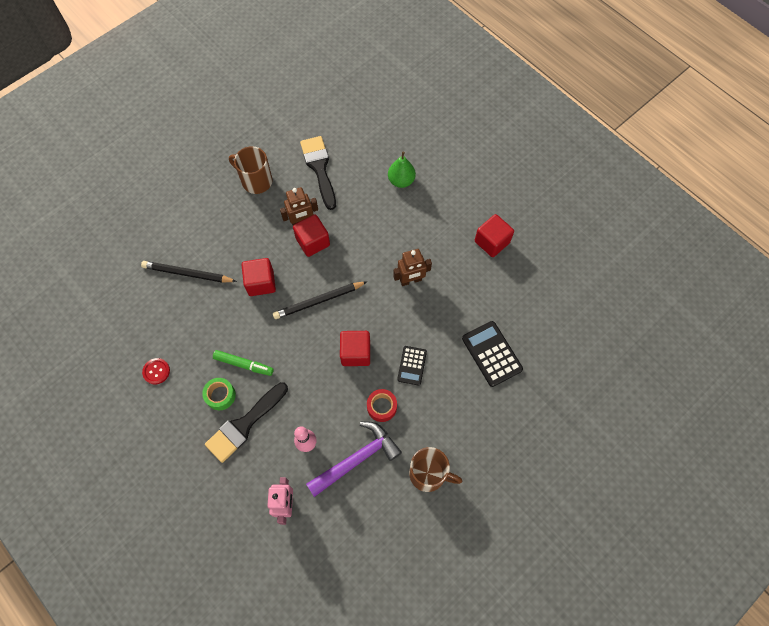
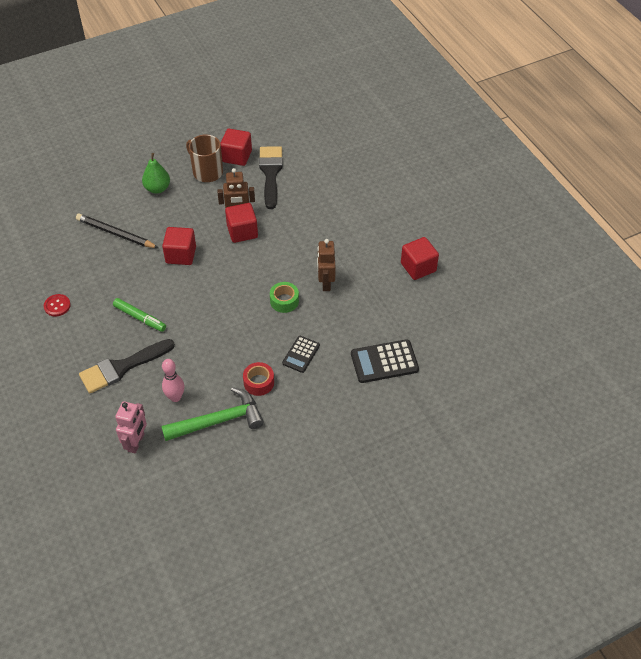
camera: 15 degrees right, 15 degrees down
green tape [202,378,236,410] -> green tape moved to [270,282,299,313]
black pencil [273,281,368,319] -> none
purple hammer [306,421,402,497] -> green hammer [161,387,264,441]
red cube [340,331,370,366] -> red cube moved to [220,129,252,166]
green pear [388,151,416,188] -> green pear moved to [142,153,170,194]
brown robot [393,249,432,286] -> brown robot turned 90 degrees clockwise [317,239,336,291]
brown mug [409,447,462,492] -> none
black calculator [462,321,523,387] -> black calculator turned 90 degrees counterclockwise [351,339,419,383]

